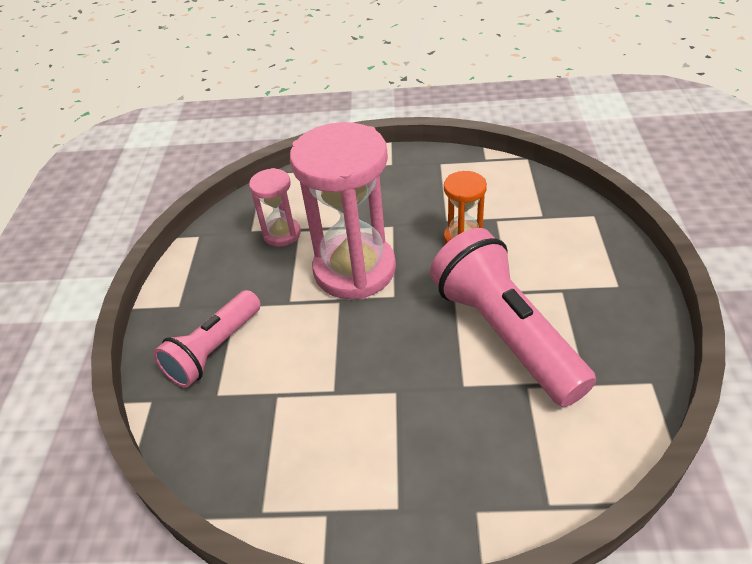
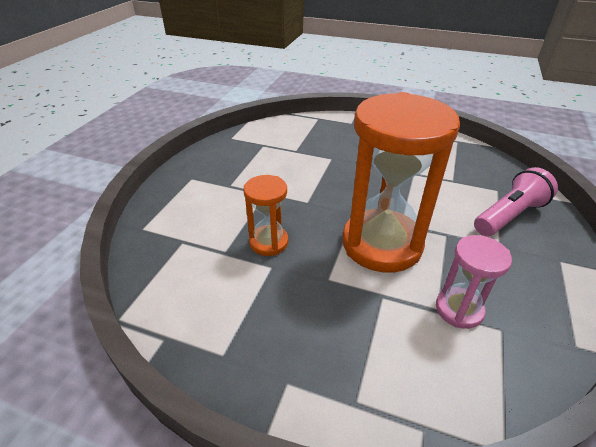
camera: 165 degrees left, 5 degrees down
pink hourglass [290,122,396,299] -> orange hourglass [342,92,460,273]
pink flashlight [430,228,596,407] -> none

